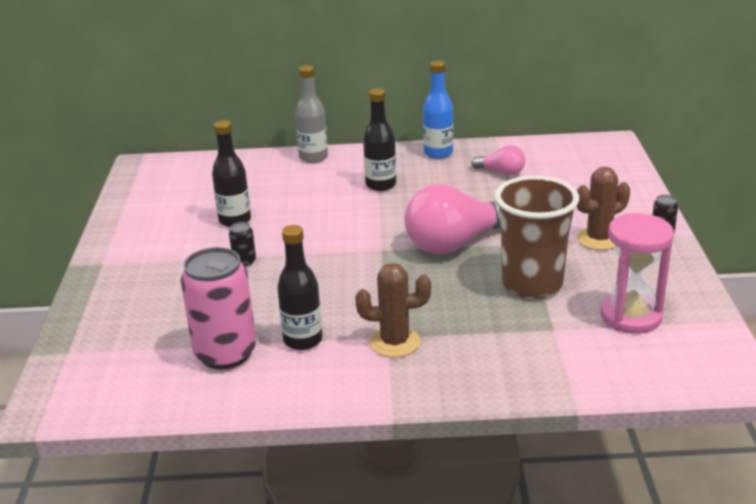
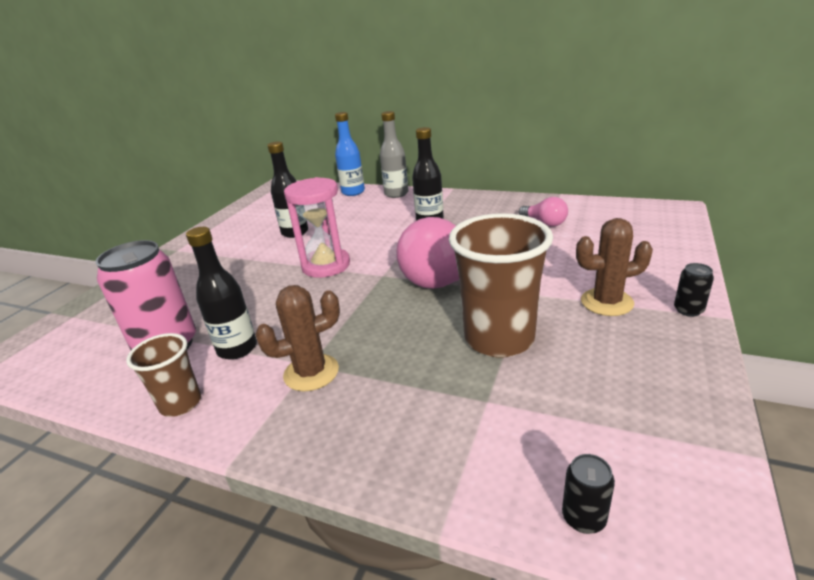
camera: 25 degrees right, 0 degrees up
black can [229,222,256,267] -> black can moved to [562,454,615,534]
brown cactus [355,263,431,357] -> brown cactus turned 45 degrees counterclockwise [255,285,340,391]
blue bottle [423,60,453,159] -> blue bottle moved to [335,112,365,196]
pink hourglass [601,213,674,334] -> pink hourglass moved to [284,177,350,278]
none -> brown cup [126,333,201,417]

